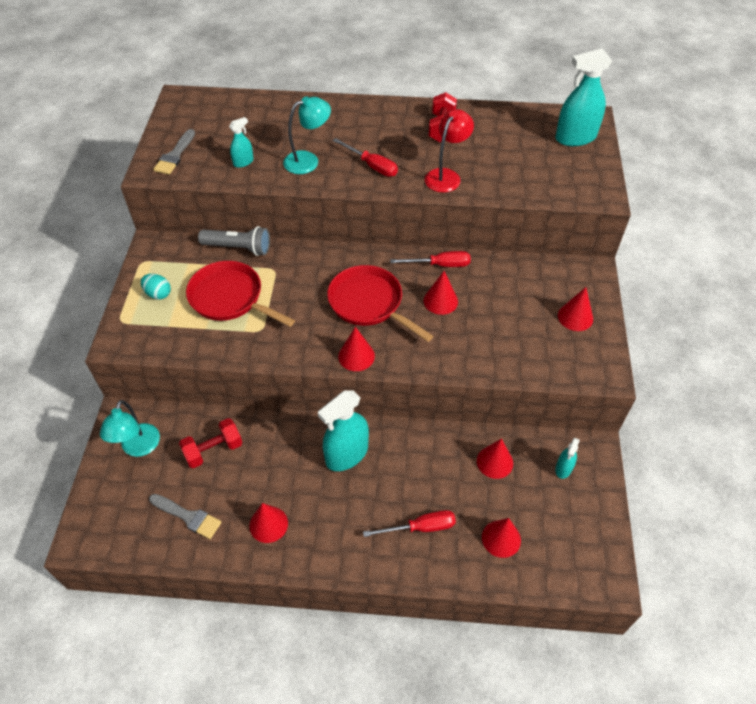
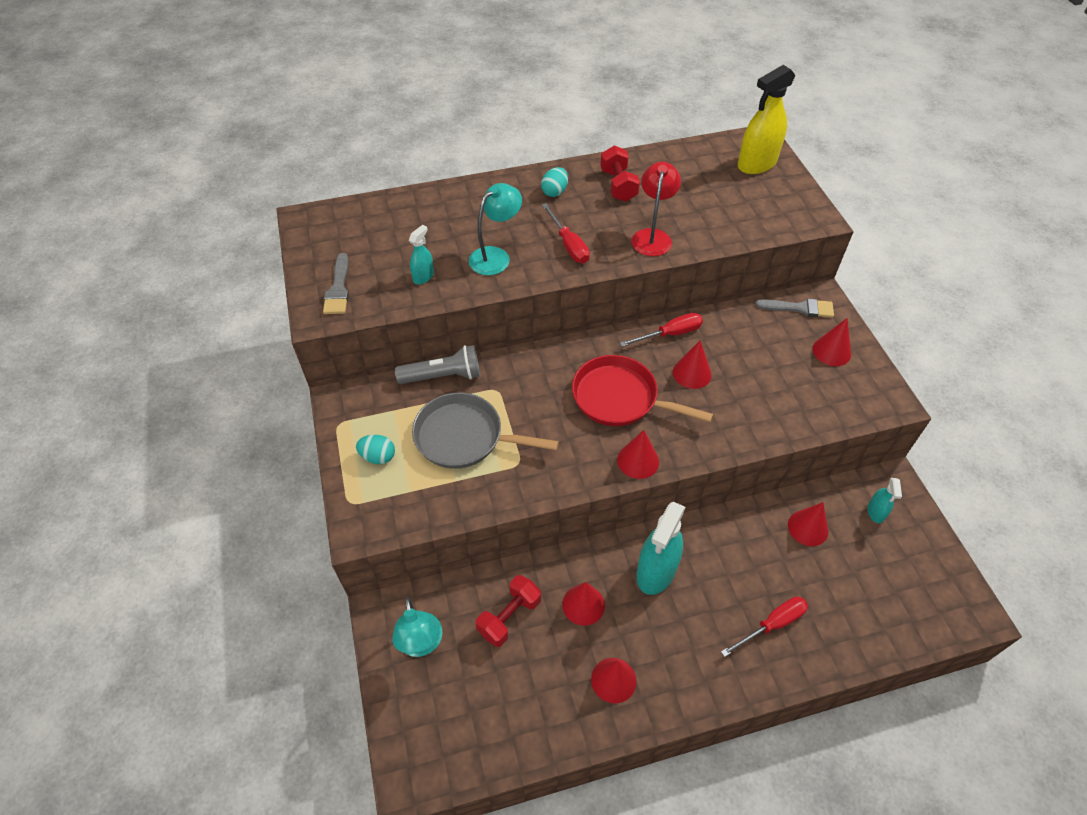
camera: 20 degrees left, 0 degrees up
grey brush [149,494,222,539] -> grey brush moved to [755,299,834,318]
red pan [186,261,295,327] -> grey pan [412,393,559,469]
red screwdriver [333,138,398,177] -> red screwdriver turned 45 degrees clockwise [542,203,590,263]
red cone [482,518,521,558] -> red cone moved to [562,582,605,626]
turquoise spray bottle [555,48,612,146] -> yellow spray bottle [738,65,796,174]
none -> turquoise egg [541,167,568,197]

